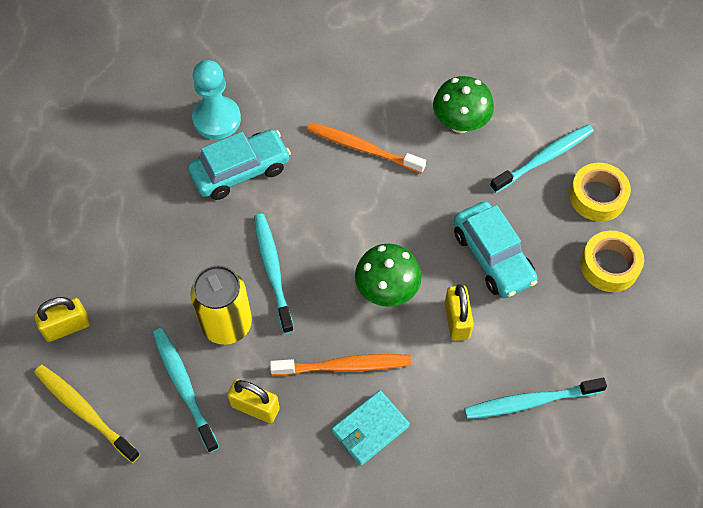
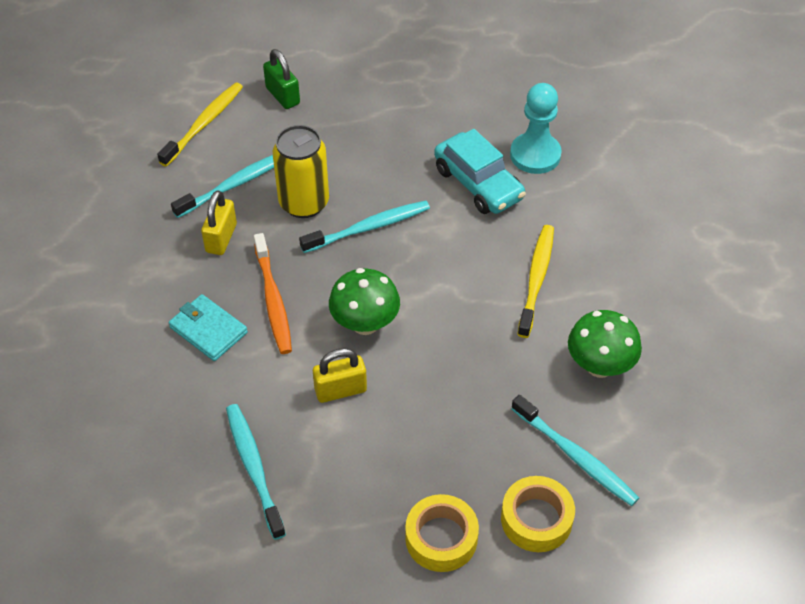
camera: 80 degrees right, 10 degrees down
yellow padlock [34,297,90,342] -> green padlock [263,49,300,109]
orange toothbrush [307,122,426,174] -> yellow toothbrush [517,225,554,338]
turquoise car [454,201,538,298] -> none

